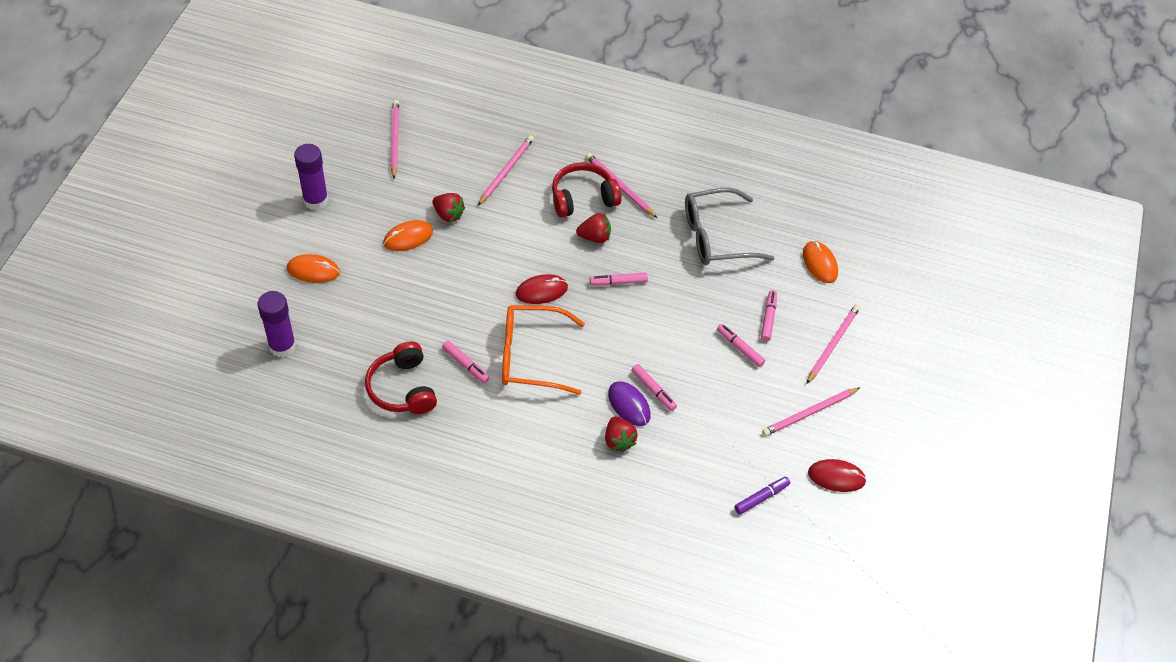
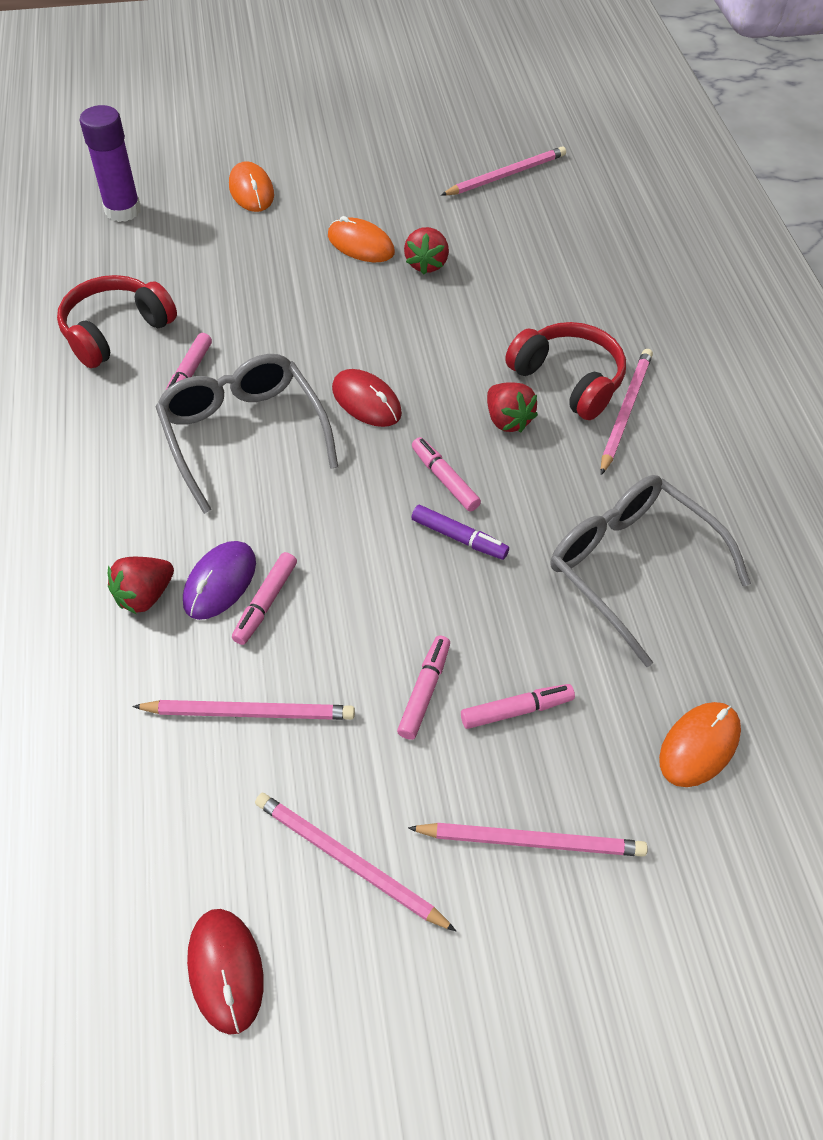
camera: 65 degrees right, 0 degrees up
purple glue stick [294,144,329,210] -> none
pink pencil [478,135,534,205] -> pink pencil moved to [132,700,355,720]
orange glasses [502,305,585,395] -> grey glasses [156,354,338,514]
purple marker [734,477,790,515] -> purple marker moved to [411,505,509,560]

